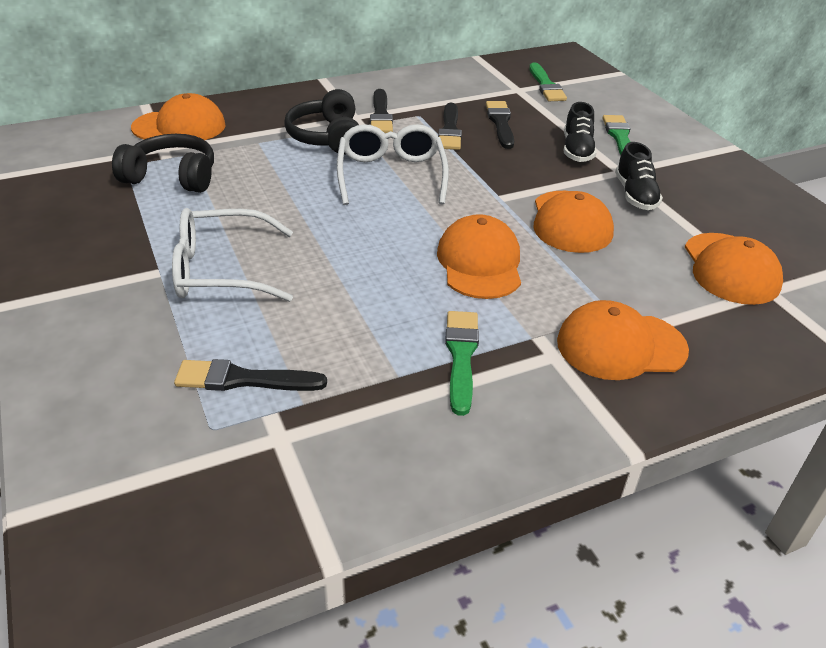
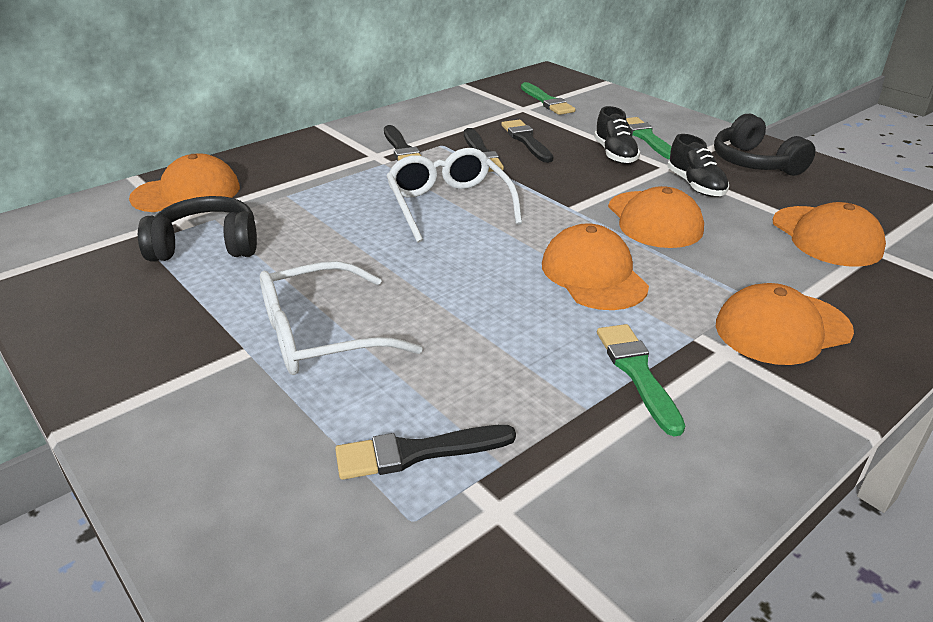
camera: 15 degrees left, 5 degrees down
black headphones [284,89,359,155] -> black headphones moved to [714,114,816,176]

